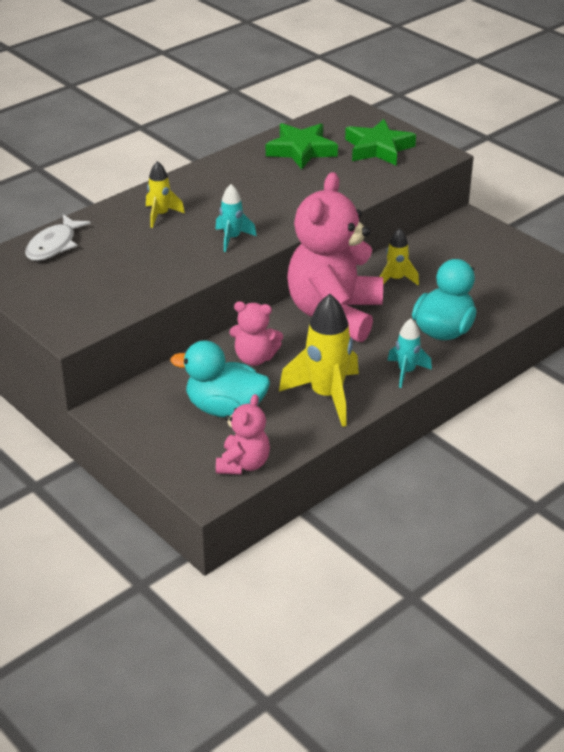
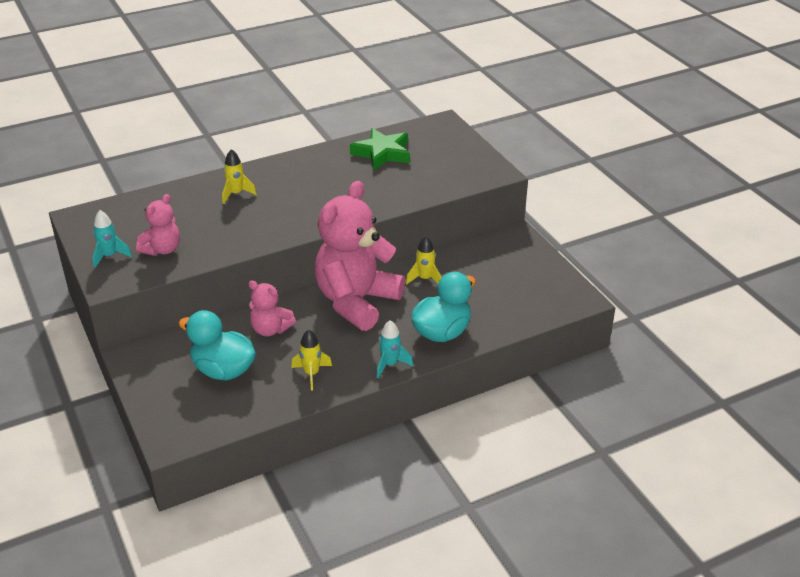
camera: 15 degrees right, 0 degrees up
white fish [25,214,91,261] -> none
turquoise rocket [215,184,256,252] -> turquoise rocket moved to [93,210,132,268]
pink teddy bear [216,394,270,475] -> pink teddy bear moved to [136,194,180,256]
yellow rocket [279,294,359,427] -> yellow rocket [291,329,332,391], size x0.54
green star [345,119,416,165] -> none

